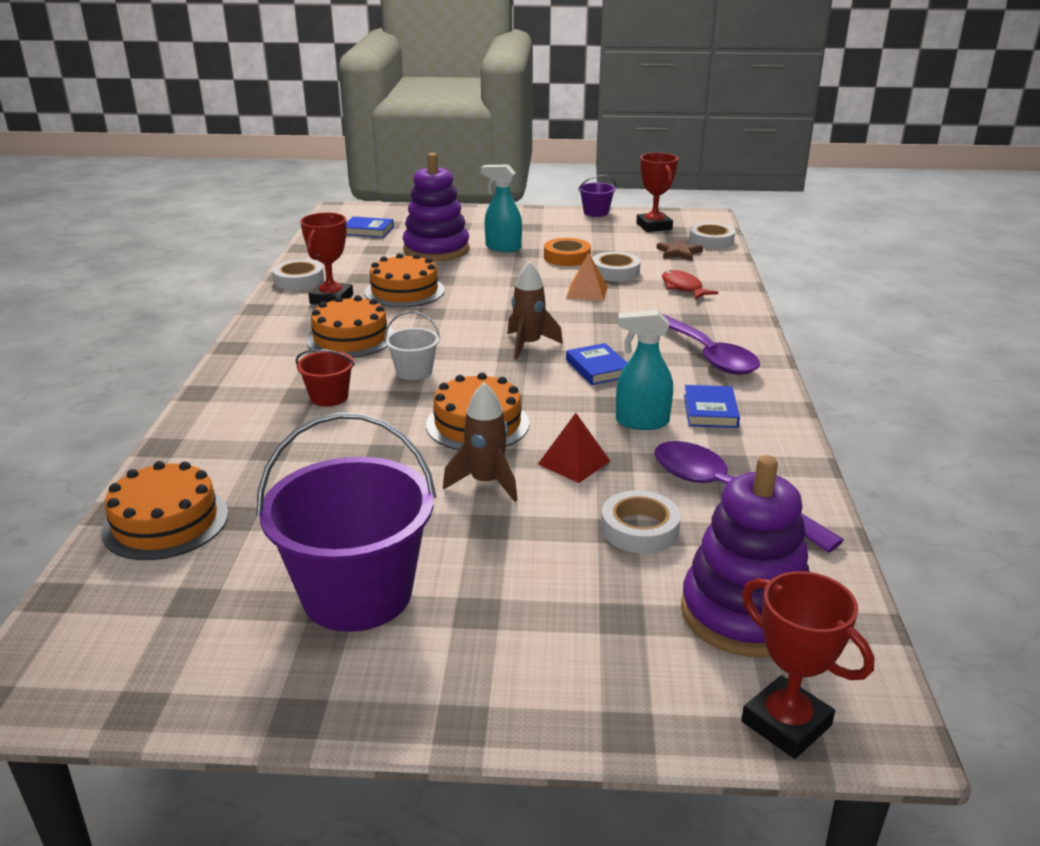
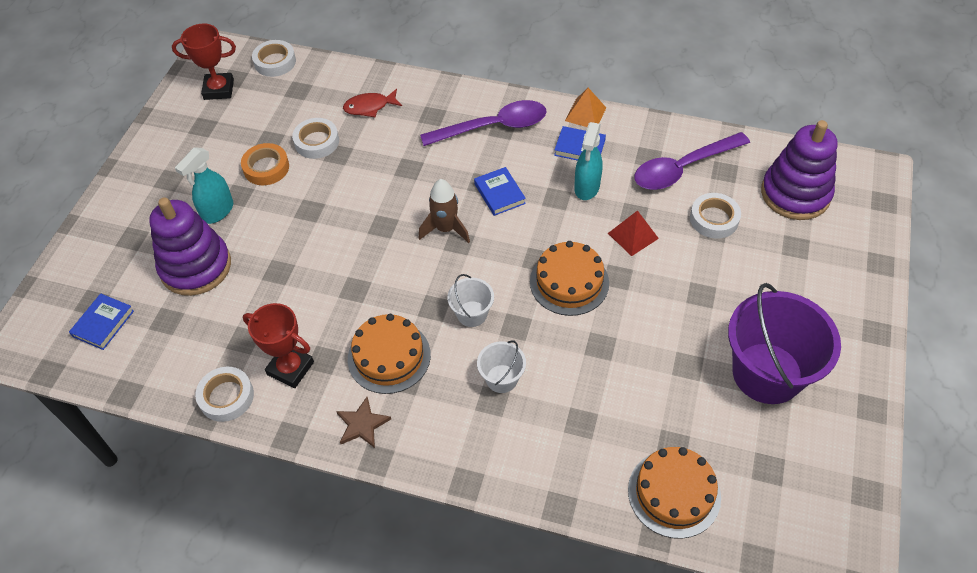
camera: 75 degrees left, 25 degrees up
red bucket [296,349,355,407] -> white bucket [477,340,526,393]
orange cake [365,253,445,308] -> none
brown rocket [443,382,518,502] -> none
orange pyramid [566,253,608,301] -> orange pyramid moved to [565,88,606,127]
blue book [566,343,627,385] -> blue book turned 75 degrees clockwise [474,167,526,216]
purple bucket [578,175,616,217] -> none
brown star [656,239,703,261] -> brown star moved to [336,397,391,448]
red trophy [741,571,874,759] -> none

